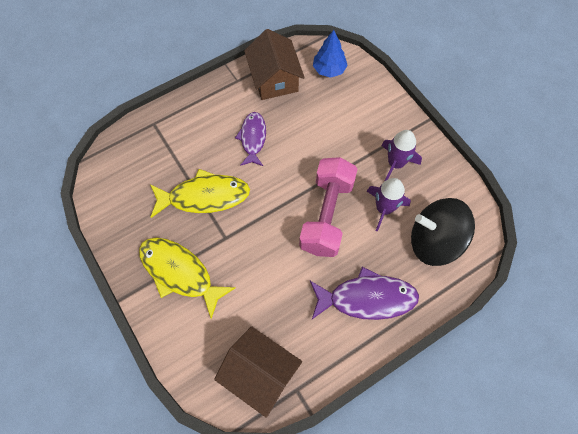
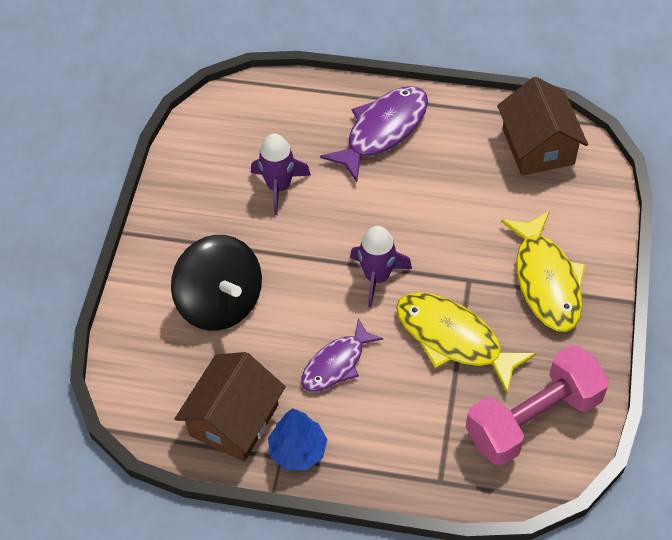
camera: 135 degrees left, 10 degrees down
pink dumbbell [299,157,357,257] -> pink dumbbell moved to [466,345,609,466]
purple fish [310,267,419,320] -> purple fish turned 90 degrees clockwise [320,86,428,182]
blue tree [313,30,348,78] -> blue tree moved to [268,408,328,470]
purple rocket [381,130,422,181] -> purple rocket moved to [350,226,412,308]
black spinning top [411,198,475,266] -> black spinning top moved to [171,235,262,331]

